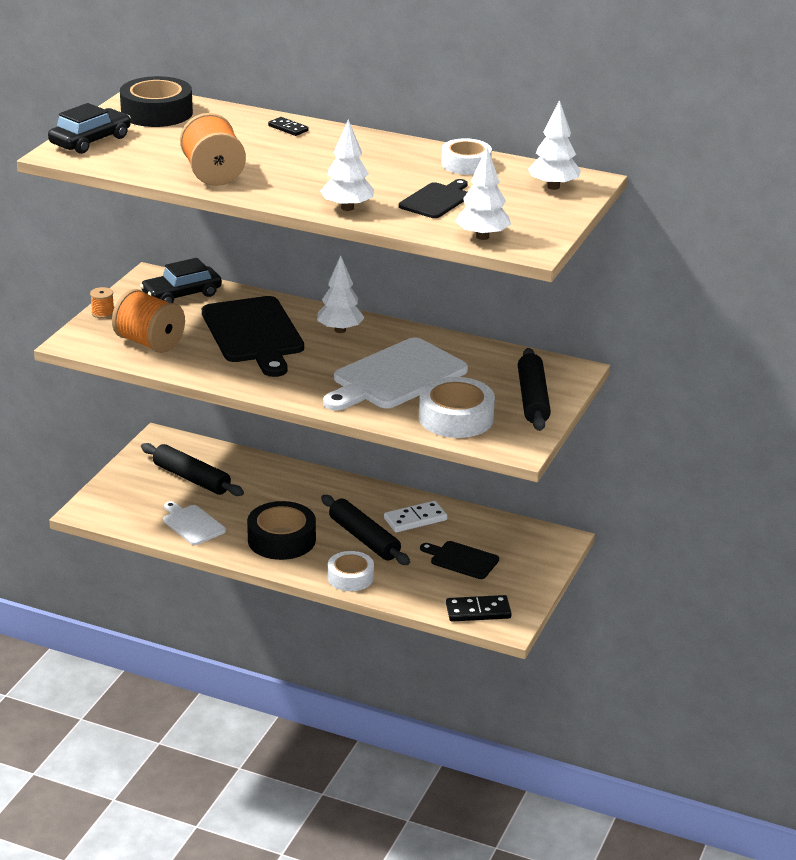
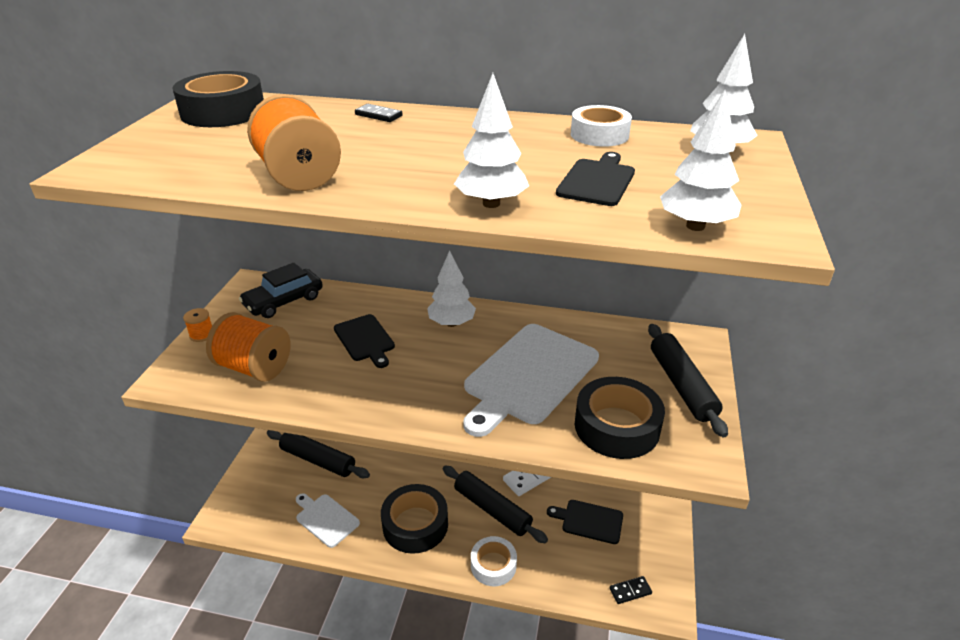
camera: 10 degrees left, 5 degrees up
black car [48,103,131,154] -> none
black cutting board [202,296,304,377] -> black cutting board [334,314,395,368], size x0.53
white tape [419,377,495,438] -> black tape [575,377,665,459]
black domino [446,595,512,622] -> black domino [610,576,652,604], size x0.62

